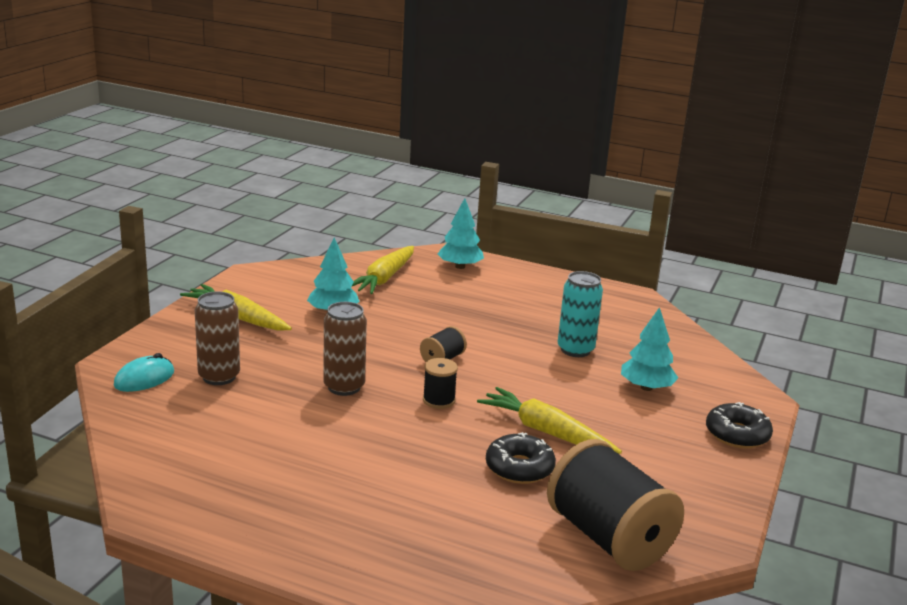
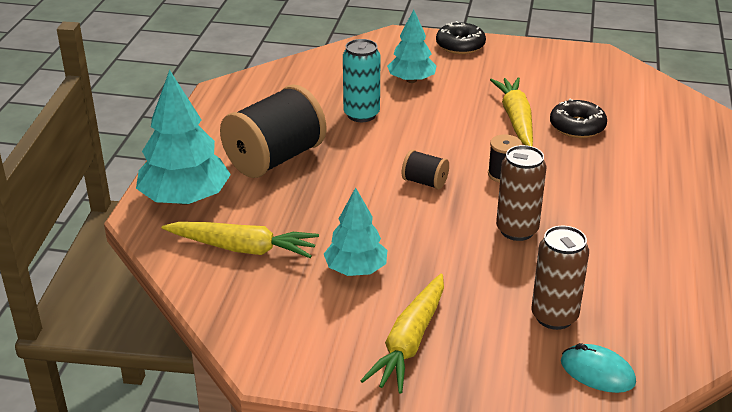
camera: 100 degrees left, 10 degrees up
turquoise tree [437,198,484,269] -> turquoise tree [136,70,231,205], size x1.58
yellow carrot [477,387,622,454] -> yellow carrot turned 150 degrees clockwise [490,77,533,147]
black spool [547,439,684,571] -> black spool moved to [220,84,327,178]

